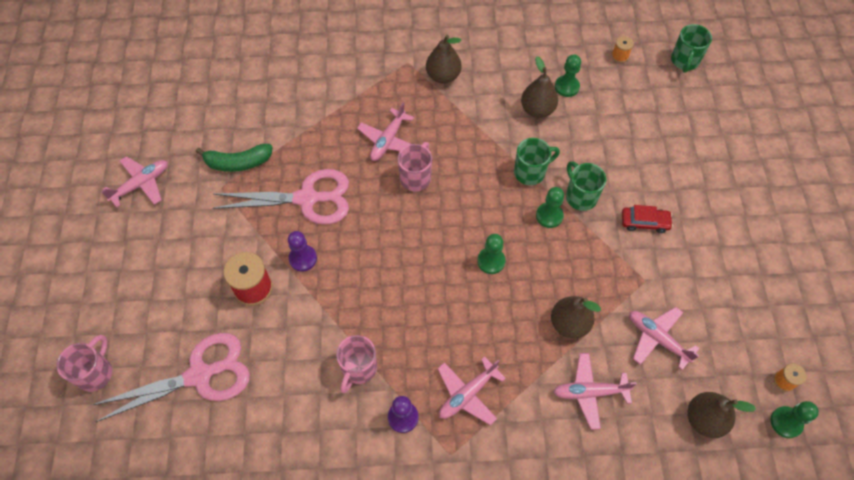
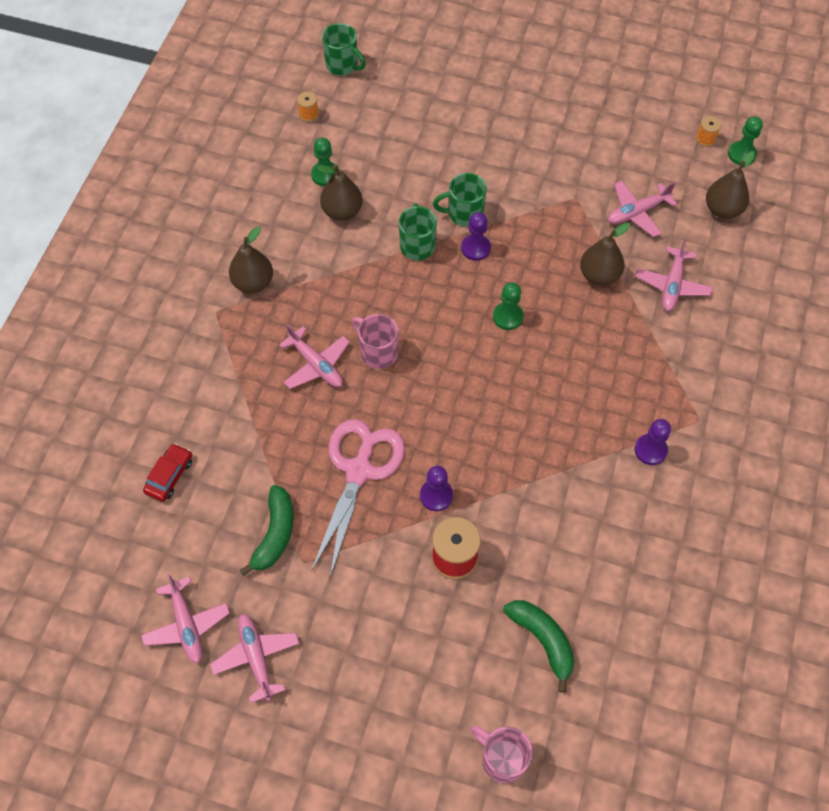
camera: 70 degrees left, 0 degrees up
pink scissors [92,333,250,422] -> green banana [503,600,574,693]
pink mug [336,335,377,393] -> none
pink plane [438,356,506,425] -> pink plane moved to [141,574,230,664]
green pawn [536,187,564,228] -> purple pawn [461,212,491,261]
red car [622,205,673,233] -> red car moved to [143,443,192,502]

